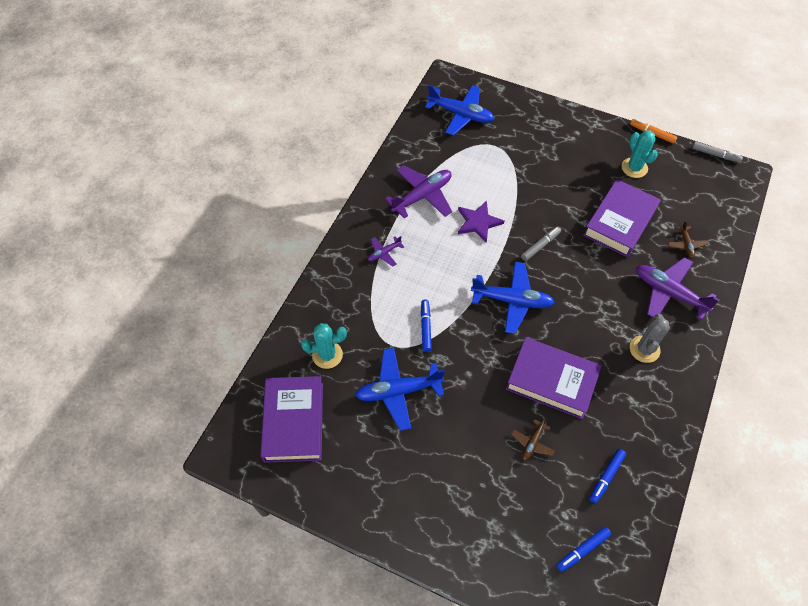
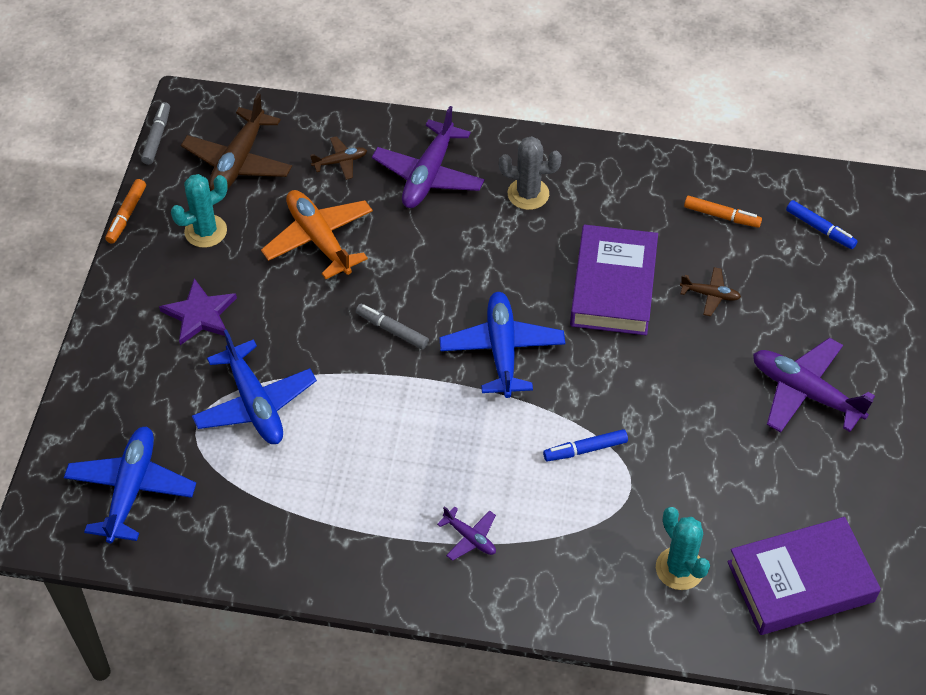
camera: 105 degrees left, 5 degrees down
blue plane [355,348,445,431] -> blue plane moved to [192,329,317,444]
purple plane [385,165,452,218] -> purple plane moved to [753,338,875,433]
purple star [458,201,504,243] -> purple star moved to [159,278,237,345]
purple book [583,179,661,257] -> orange plane [261,190,373,279]
blue marker [589,449,626,503] -> orange marker [684,196,762,228]
none -> brown plane [181,93,292,191]

